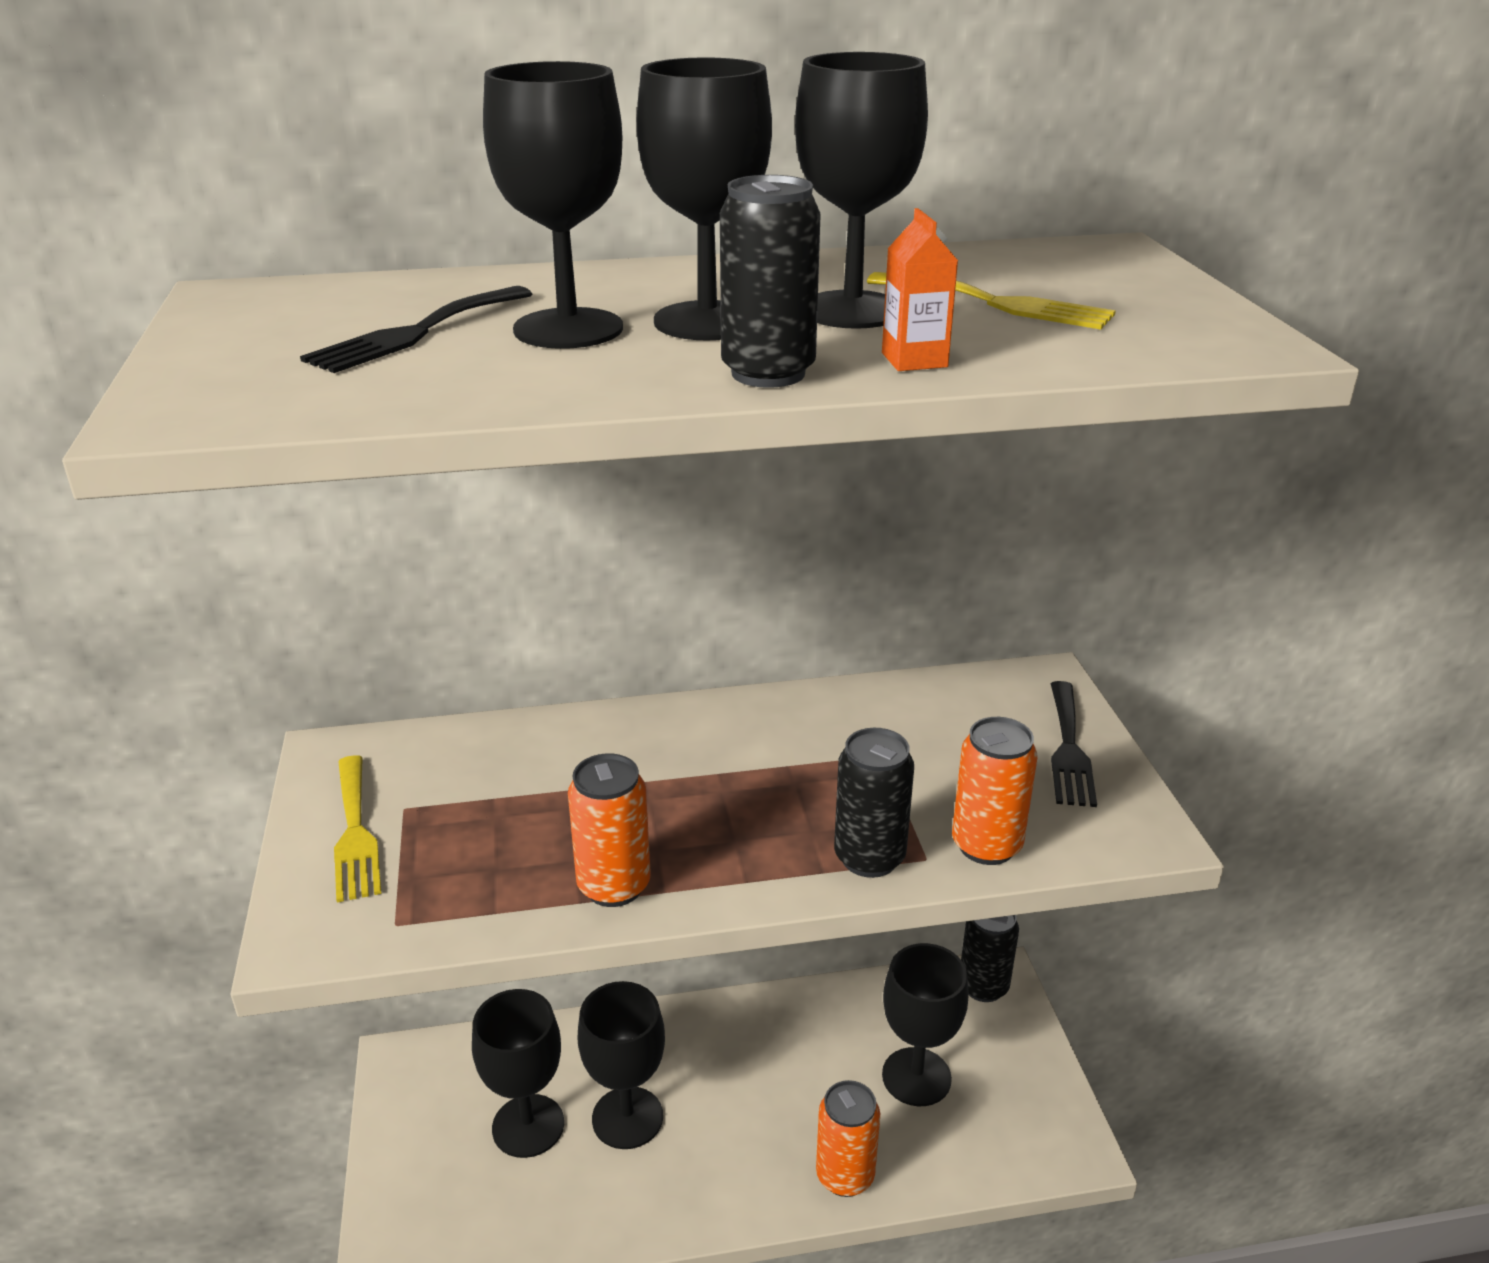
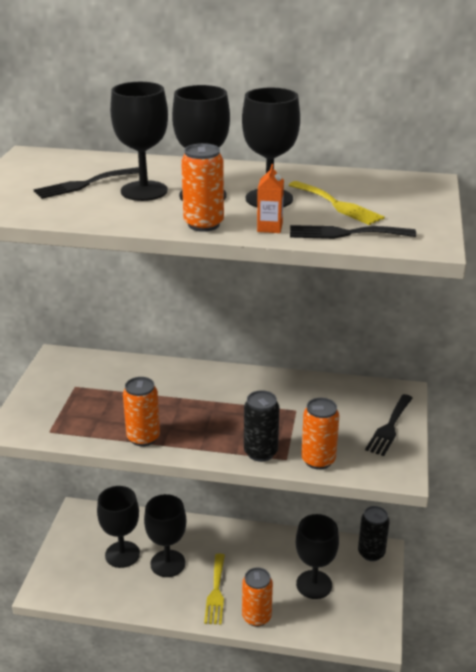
camera: 20 degrees right, 0 degrees up
yellow fork [334,755,381,903] -> yellow fork moved to [204,553,225,625]
black can [720,175,821,388] -> orange can [181,143,224,232]
none -> black fork [290,225,416,239]

